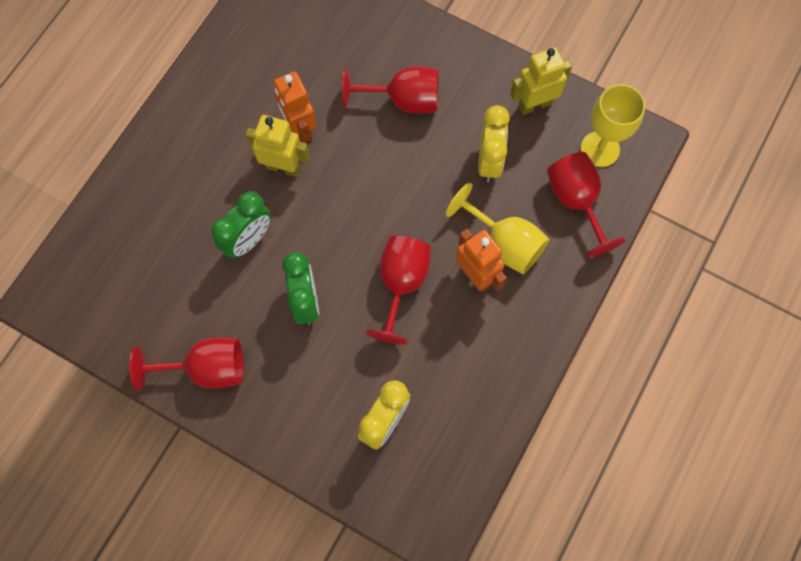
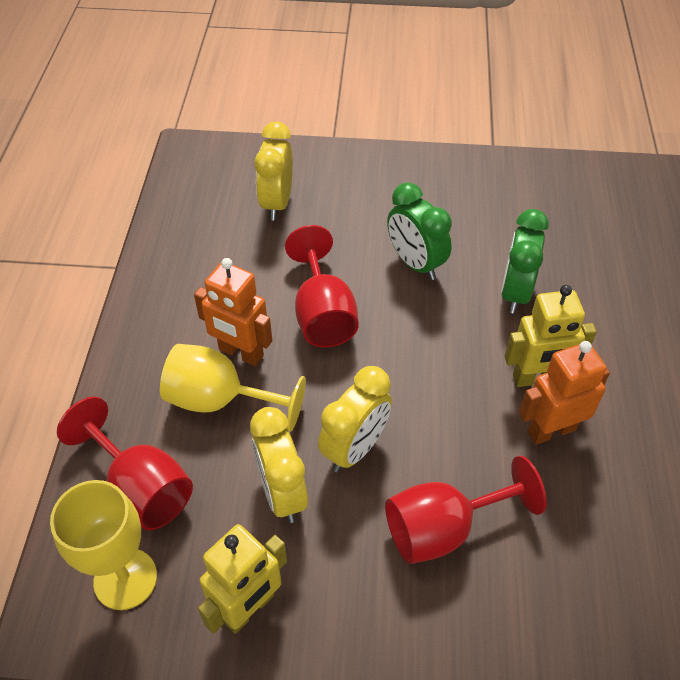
camera: 155 degrees right, 20 degrees down
red goblet [129,338,244,390] -> none
orange robot [274,72,317,143] -> orange robot turned 60 degrees counterclockwise [519,341,610,445]
none -> yellow clock [318,366,392,472]

